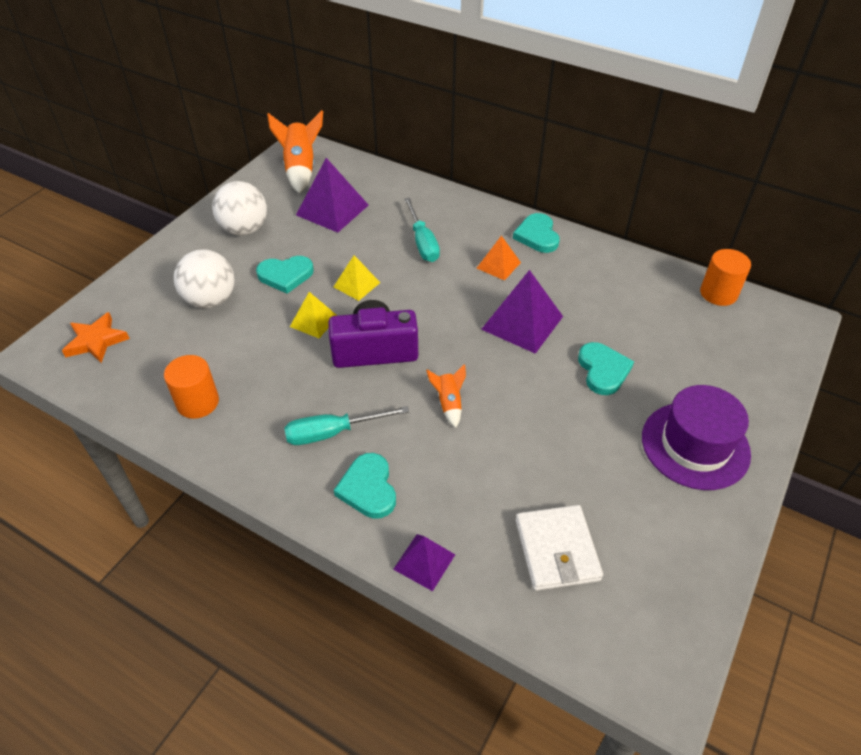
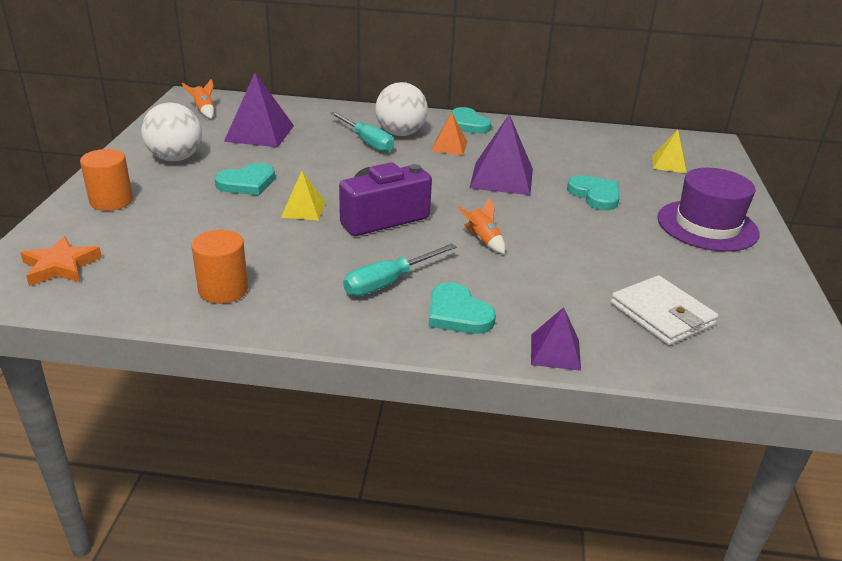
camera: 25 degrees left, 15 degrees down
white ball [174,249,235,308] -> white ball moved to [375,82,428,136]
orange rocket [267,110,323,194] -> orange rocket [182,79,214,119], size x0.53
yellow pyramid [334,255,380,301] -> yellow pyramid moved to [653,130,687,173]
orange cylinder [700,249,751,306] -> orange cylinder moved to [80,149,133,211]

